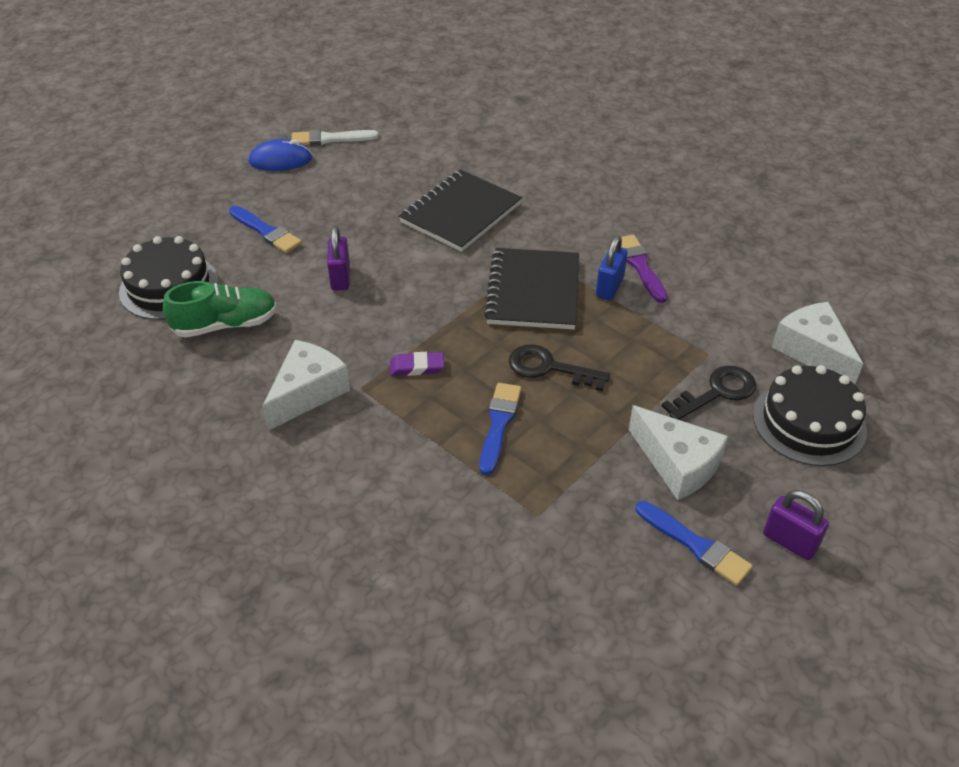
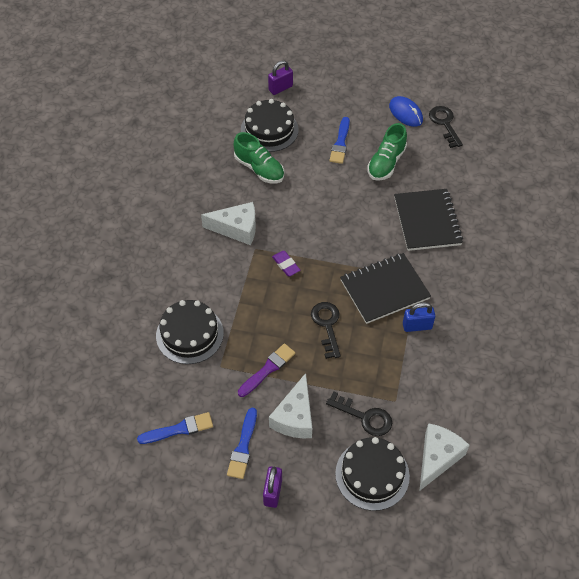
camera: 60 degrees right, 10 degrees up
white brush [292,129,379,146] -> black key [429,106,463,148]
purple padlock [327,226,350,291] -> purple padlock moved to [268,60,293,95]
black notebook [399,170,522,252] -> black notebook turned 75 degrees clockwise [394,189,463,251]
blue brush [479,383,521,475] -> blue brush moved to [137,412,213,444]
purple brush [621,235,667,303] -> purple brush moved to [238,344,295,397]
none -> black cake [156,300,224,364]
none -> green shoe [367,123,407,181]

